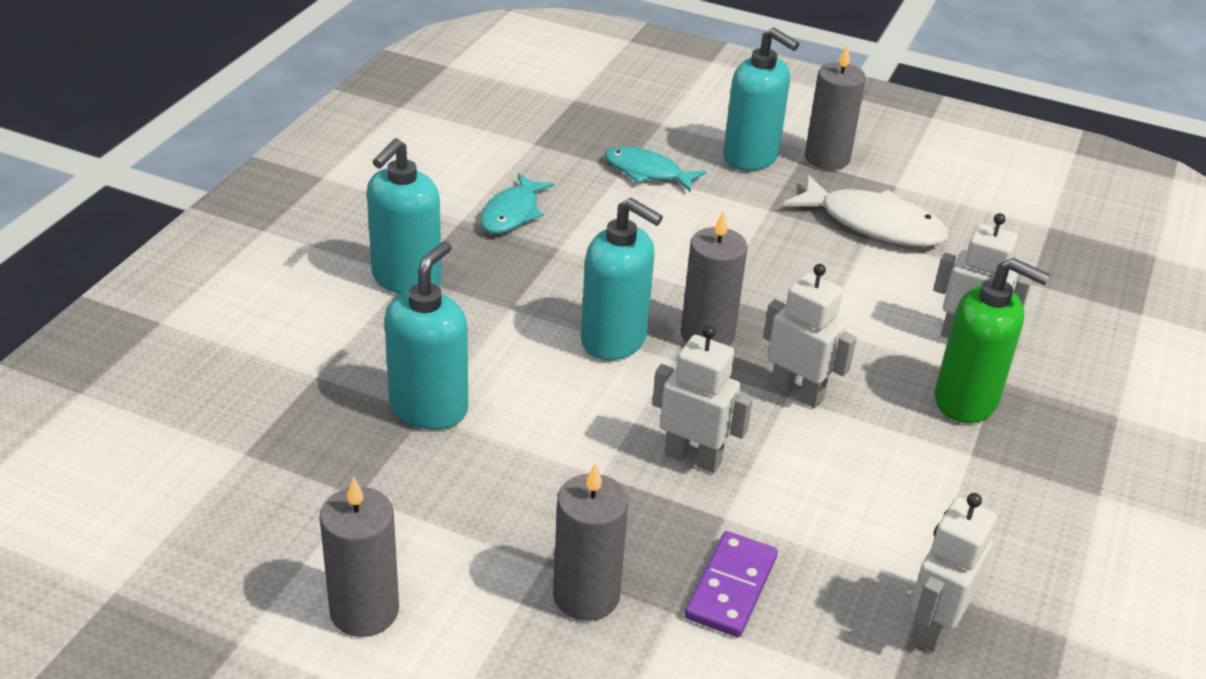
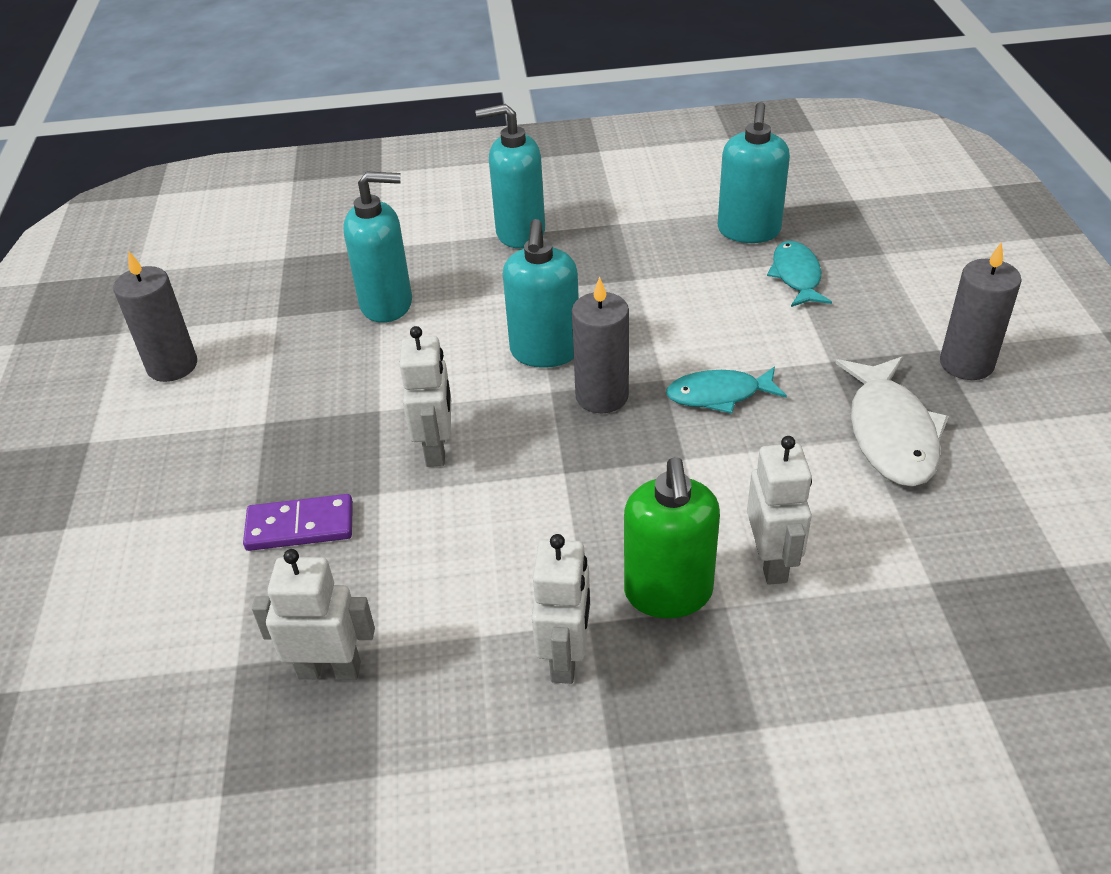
camera: 65 degrees right, 5 degrees up
turquoise fish [480,173,554,234] -> turquoise fish moved to [666,366,787,414]
grey candle [553,463,628,621] -> none
turquoise soap dispenser [723,27,799,171] -> turquoise soap dispenser moved to [718,102,790,243]
white robot [763,264,857,408] -> white robot moved to [532,534,590,684]

